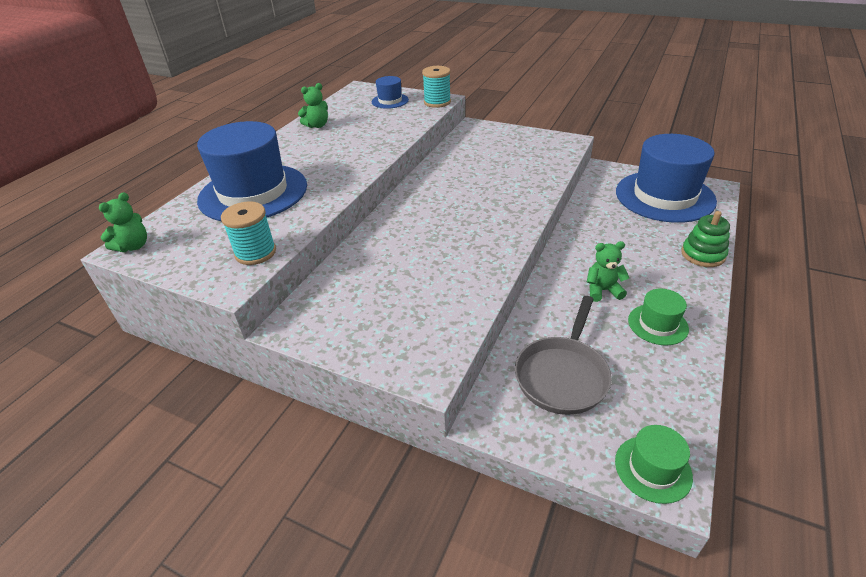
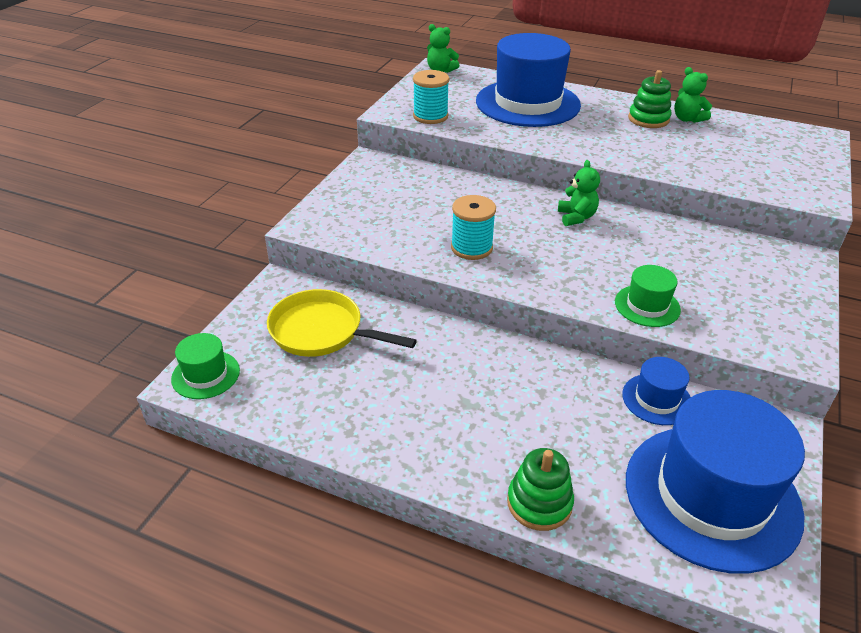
camera: 85 degrees right, 0 degrees up
blue hat [372,76,409,109] -> blue hat moved to [622,357,691,425]
turquoise spool [422,66,451,108] -> turquoise spool moved to [451,195,496,260]
grey pan [515,296,612,415] -> yellow pan [267,289,417,357]
green teddy bear [587,241,629,302] -> green teddy bear moved to [558,160,600,226]
green hat [628,289,689,345] -> green hat moved to [615,265,681,327]
none -> green stacking toy [628,70,671,128]

